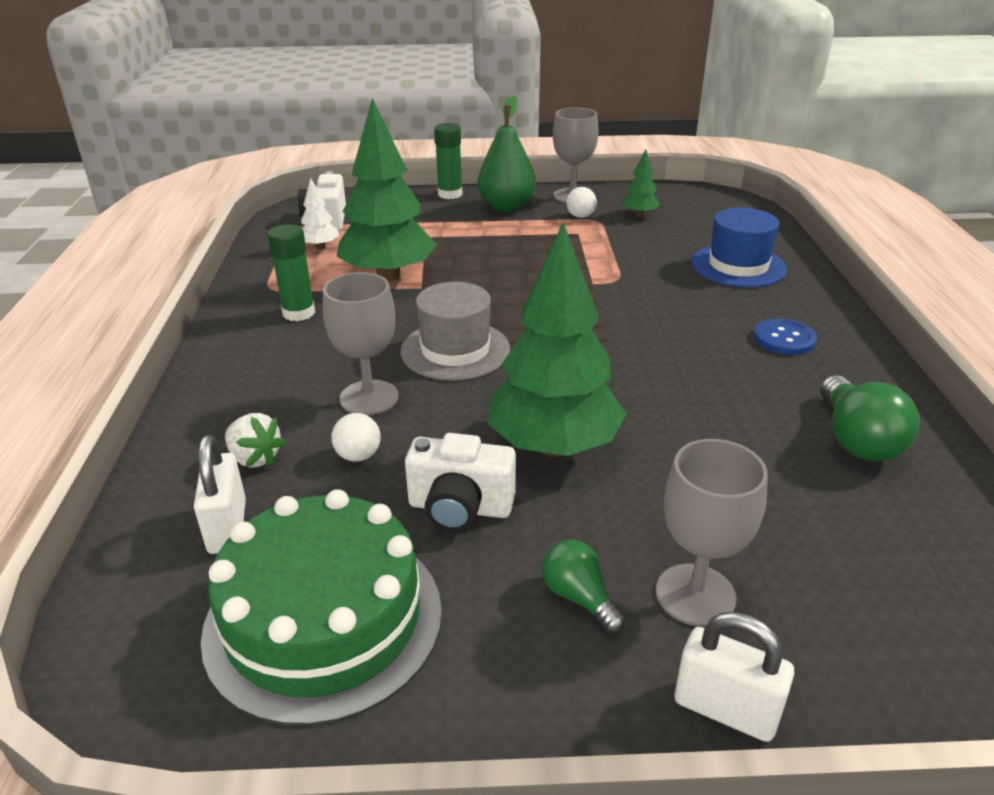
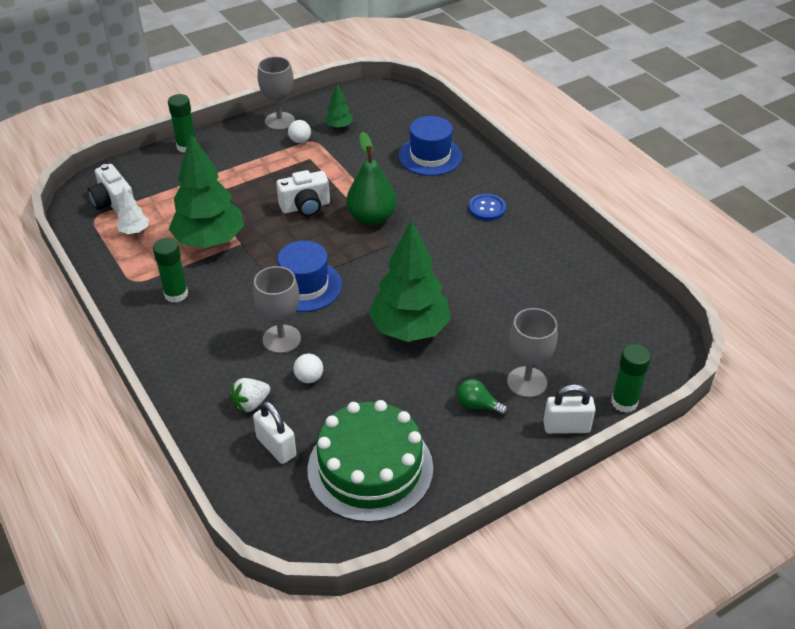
camera: 30 degrees left, 10 degrees up
white strawberry [225,413,285,468] -> white strawberry turned 135 degrees clockwise [230,378,270,413]
grey hat [400,282,510,381] -> blue hat [277,241,342,312]
white camera [405,433,516,532] -> white camera moved to [276,170,330,217]
green pear [477,96,536,212] -> green pear moved to [346,132,396,225]
green light bulb [820,375,920,462] -> none
none -> green glue stick [611,344,651,413]

